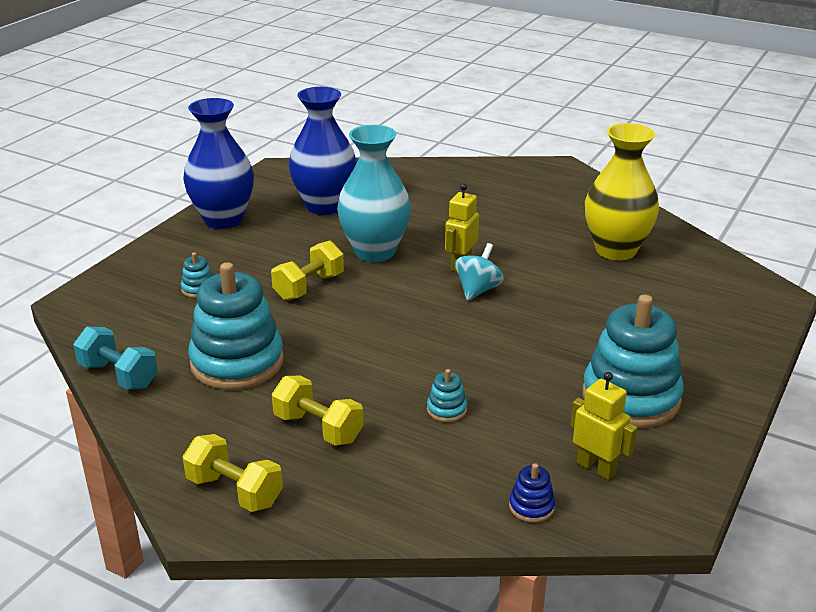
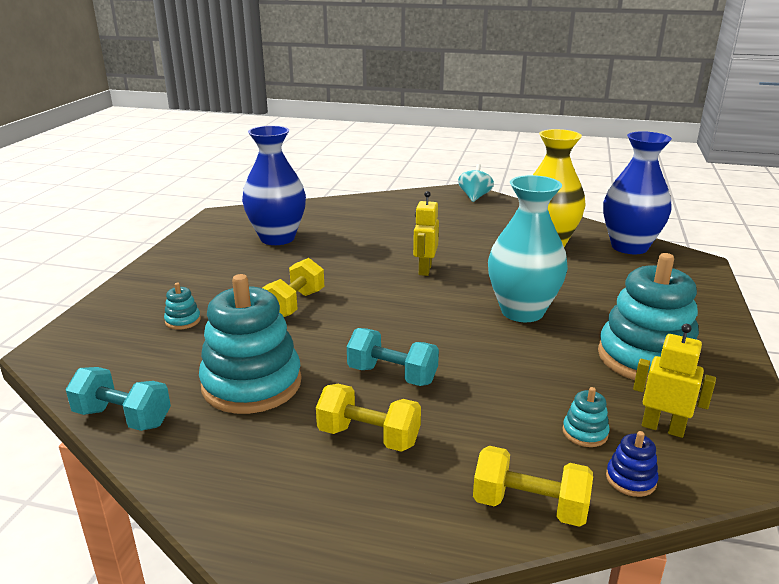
camera: 15 degrees left, 5 degrees down
yellow dumbbell [182,434,283,512] -> yellow dumbbell moved to [473,446,593,527]
blue vase [183,98,254,229] -> blue vase moved to [603,131,672,254]
turquoise vase [337,125,411,262] -> turquoise vase moved to [488,175,568,322]
turquoise stacking toy [427,369,467,422] -> turquoise stacking toy moved to [563,387,610,447]
turquoise spinning top [455,243,504,301] -> turquoise spinning top moved to [458,164,494,202]
none -> turquoise dumbbell [347,328,439,386]

